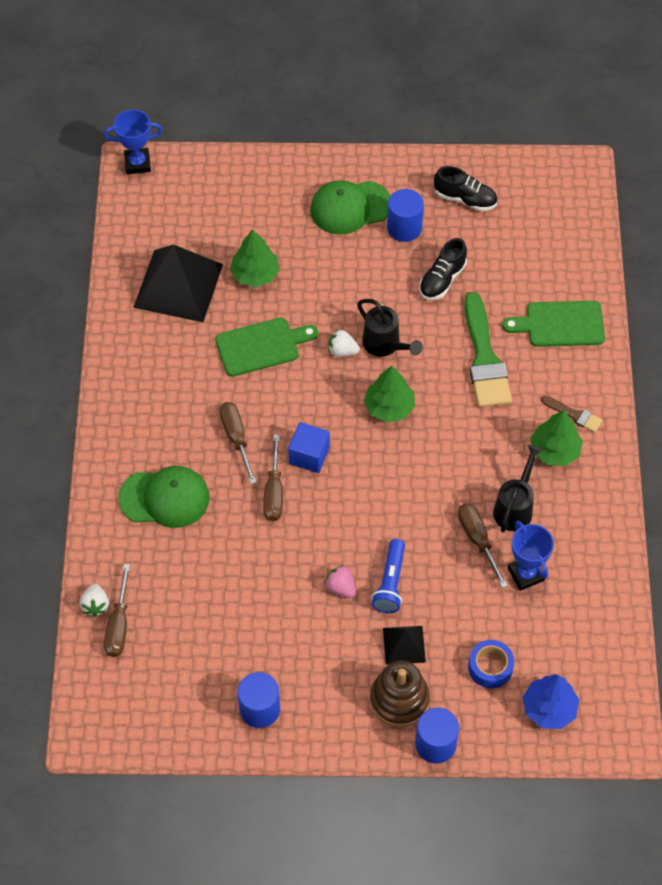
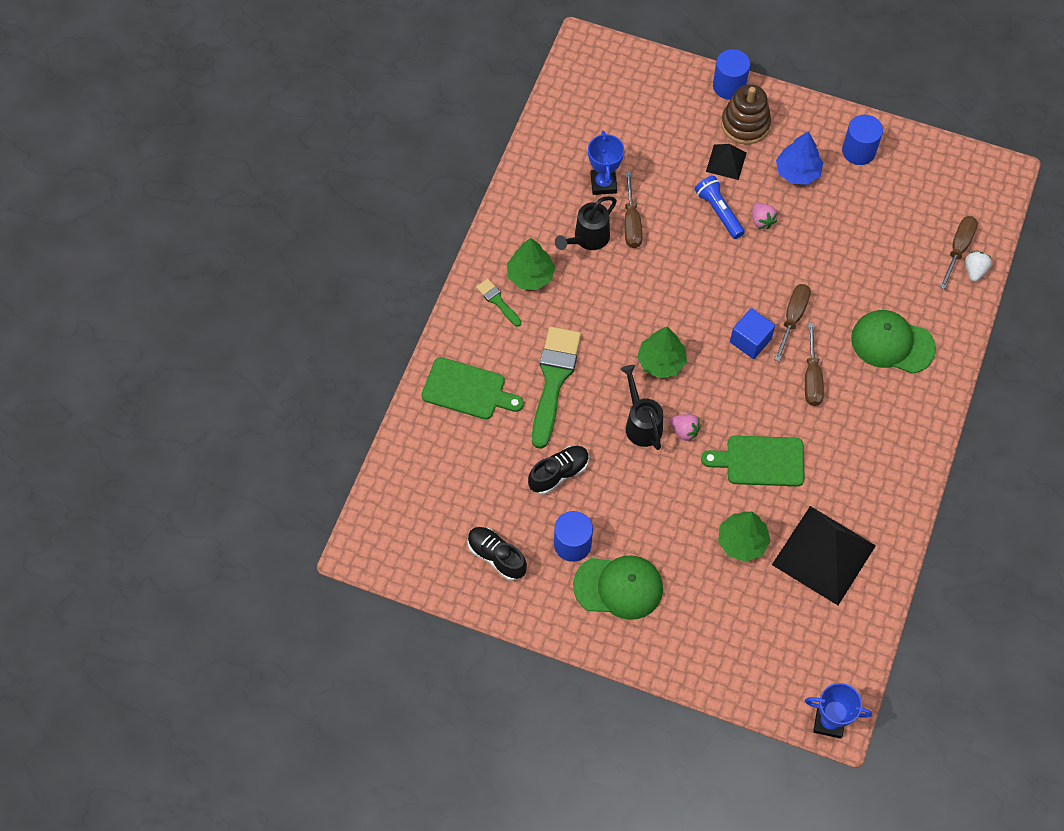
camera: 160 degrees left, 5 degrees up
white strawberry [328,329,360,356] -> pink strawberry [670,414,701,441]
blue flashlight [372,539,405,613] -> blue flashlight turned 60 degrees counterclockwise [695,176,745,239]
blue tape [468,640,514,688] -> none
blue tree [523,674,579,729] -> blue tree moved to [776,131,823,185]
brown brush [541,396,603,432] -> green brush [476,279,521,327]

